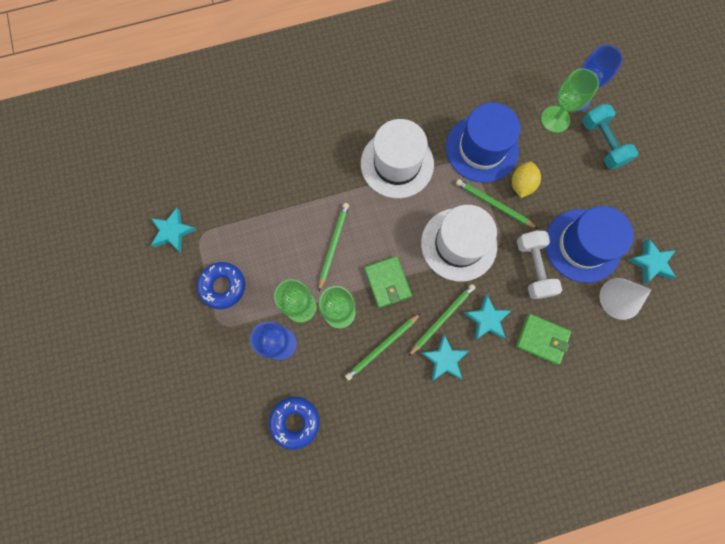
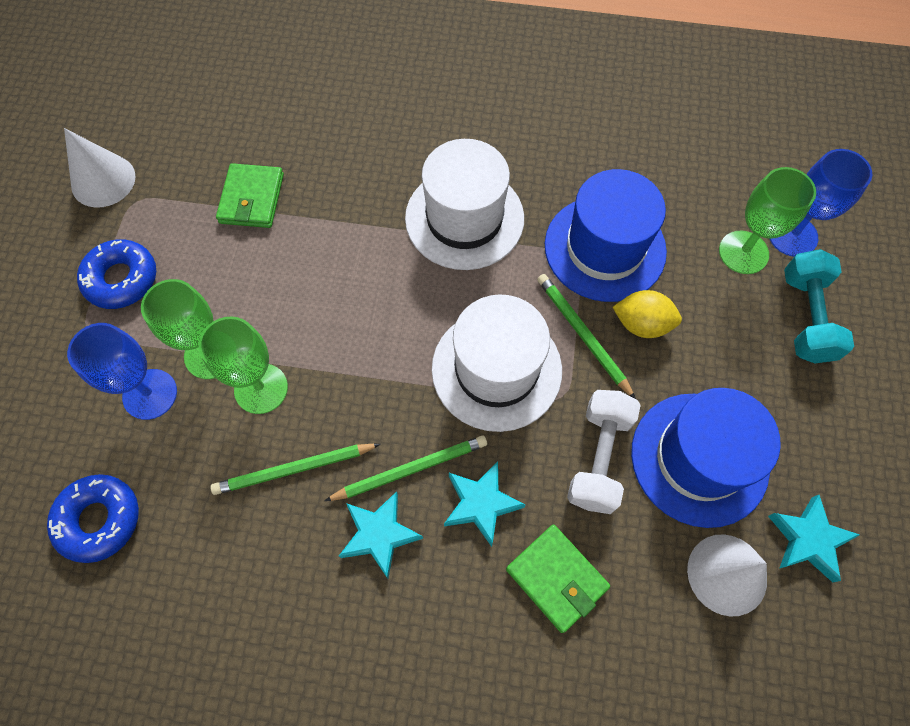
camera: 25 degrees right, 10 degrees down
turquoise star [151,208,196,252] -> white cone [64,128,136,208]
green pencil [319,203,349,291] -> none
green wallet [364,256,412,308] -> green wallet moved to [216,163,284,228]
yellow lemon [512,162,541,198] -> yellow lemon turned 60 degrees clockwise [613,290,682,338]

